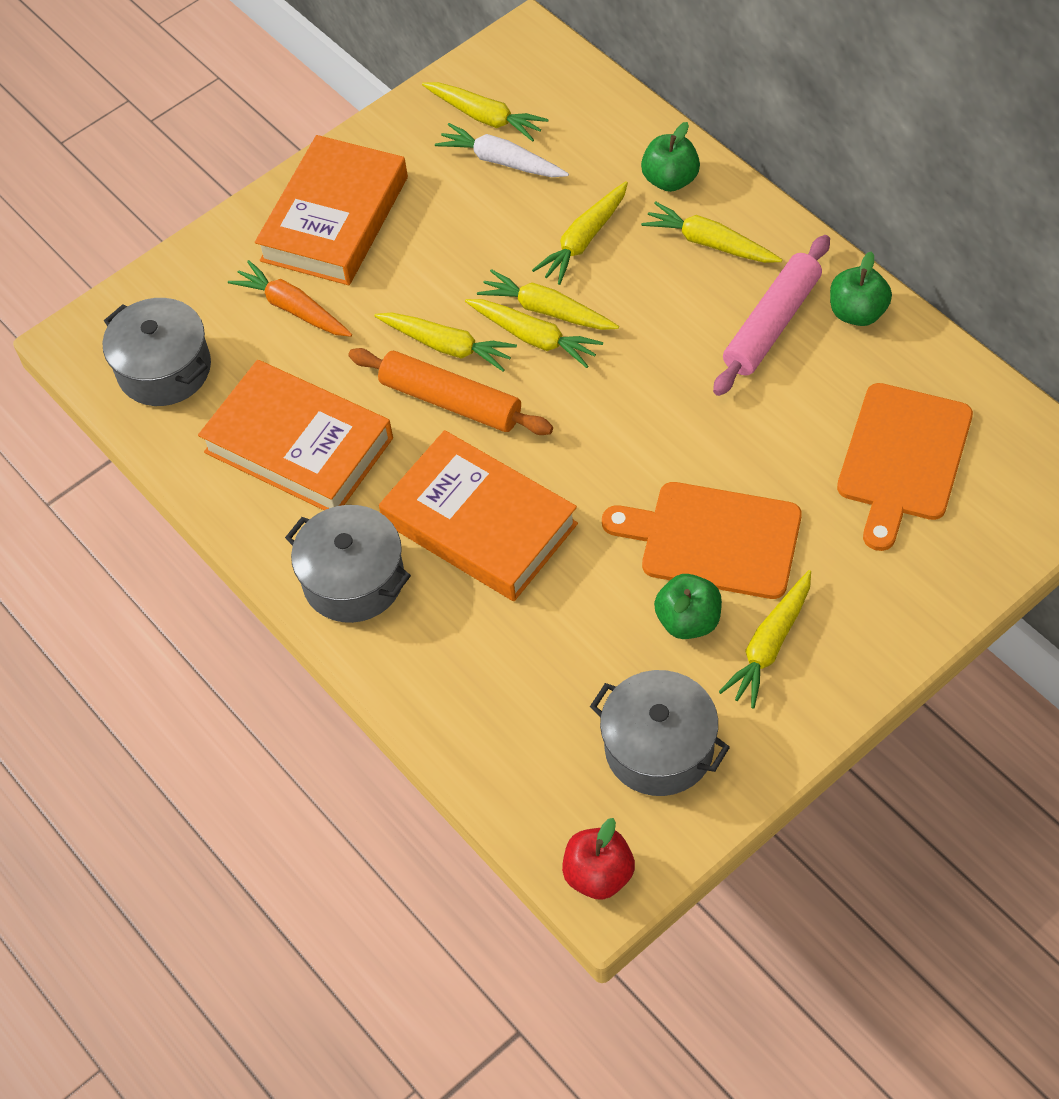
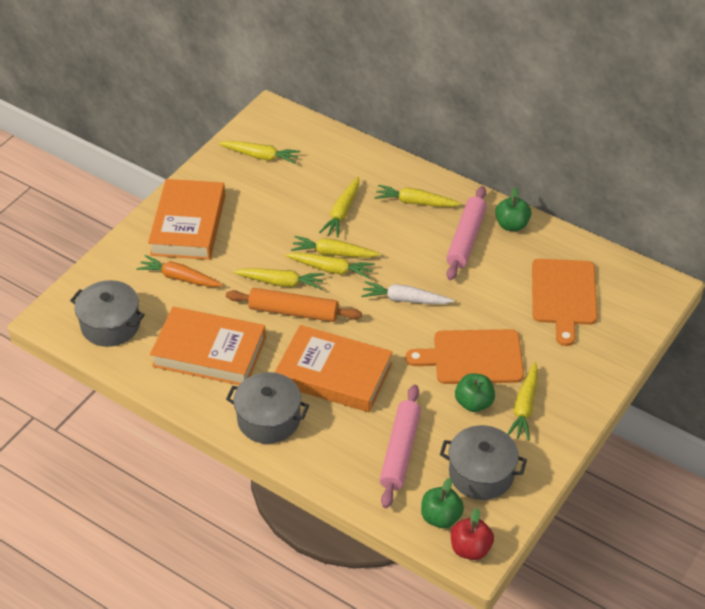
camera: 20 degrees left, 10 degrees down
white carrot [435,123,569,177] -> white carrot moved to [361,281,454,304]
green apple [641,122,700,192] -> green apple moved to [421,478,464,528]
none -> pink rolling pin [380,385,421,508]

